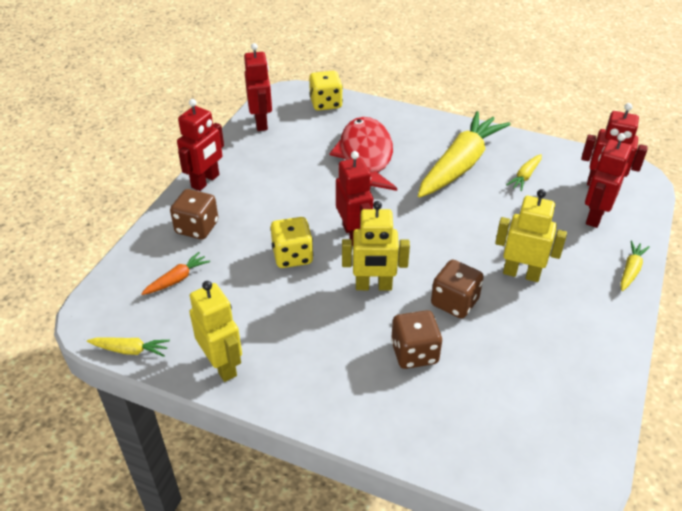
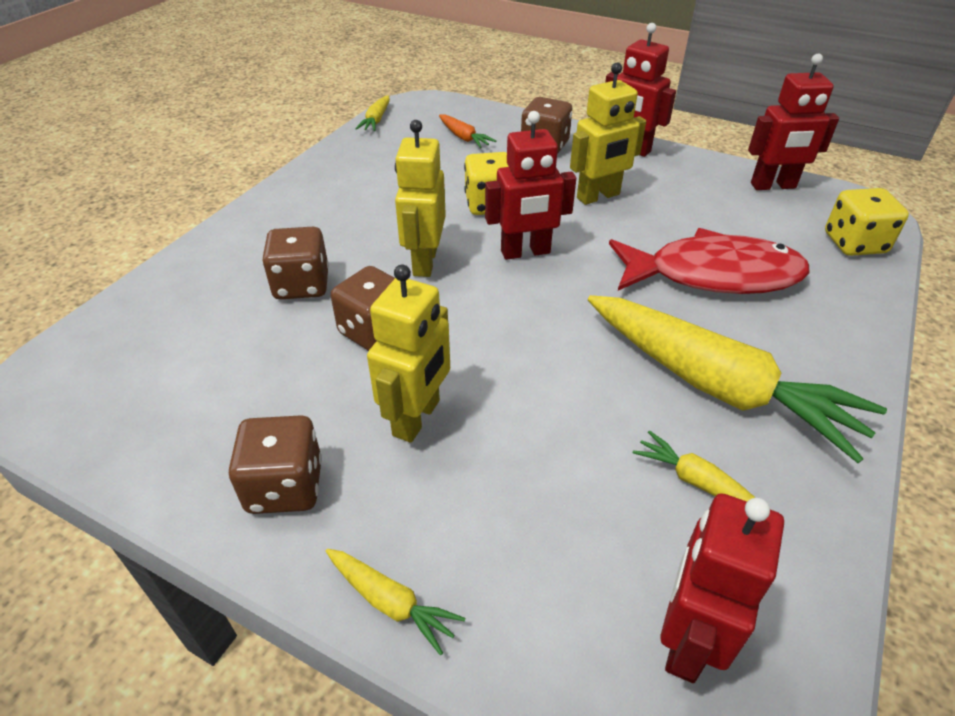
camera: 95 degrees right, 0 degrees up
yellow robot [189,281,242,382] -> yellow robot moved to [570,62,646,205]
red robot [585,133,632,228] -> none
none -> brown dice [229,415,322,514]

